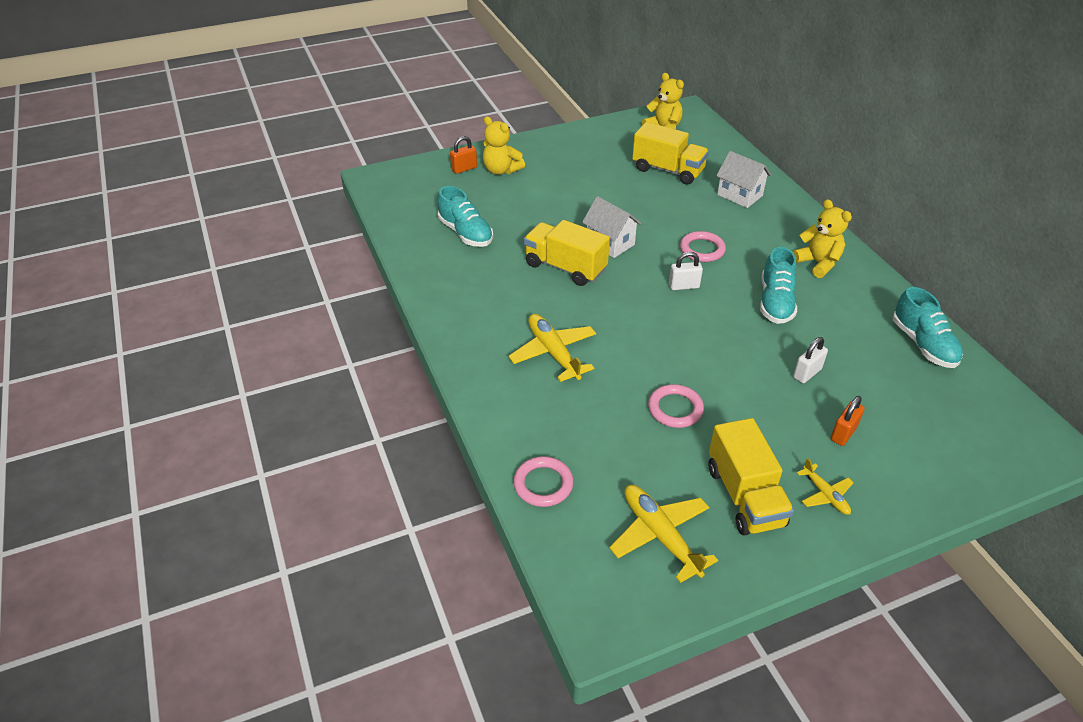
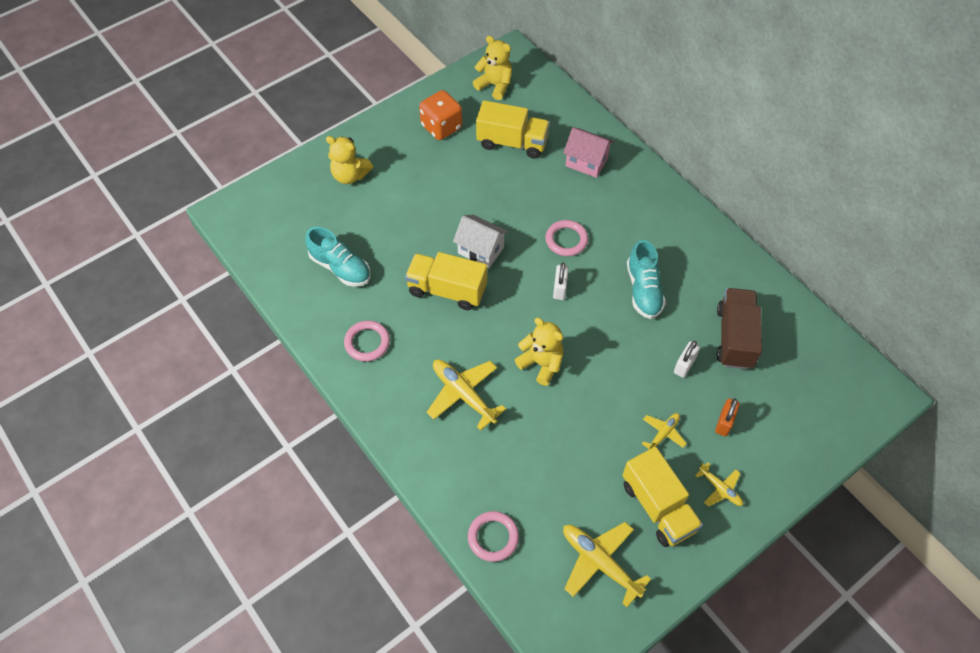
camera: 15 degrees left, 15 degrees up
orange padlock [450,136,477,174] -> none
pink ring [648,384,704,428] -> pink ring moved to [344,321,390,362]
white padlock [669,252,703,290] -> white padlock turned 60 degrees counterclockwise [553,262,569,300]
white house [716,151,771,208] -> pink house [563,127,614,178]
yellow teddy bear [793,199,852,278] -> yellow teddy bear moved to [515,318,563,386]
turquoise shoe [893,287,963,368] -> none
none -> orange dice [419,90,462,140]
none -> yellow plane [642,413,687,450]
none -> brown truck [717,288,762,369]

